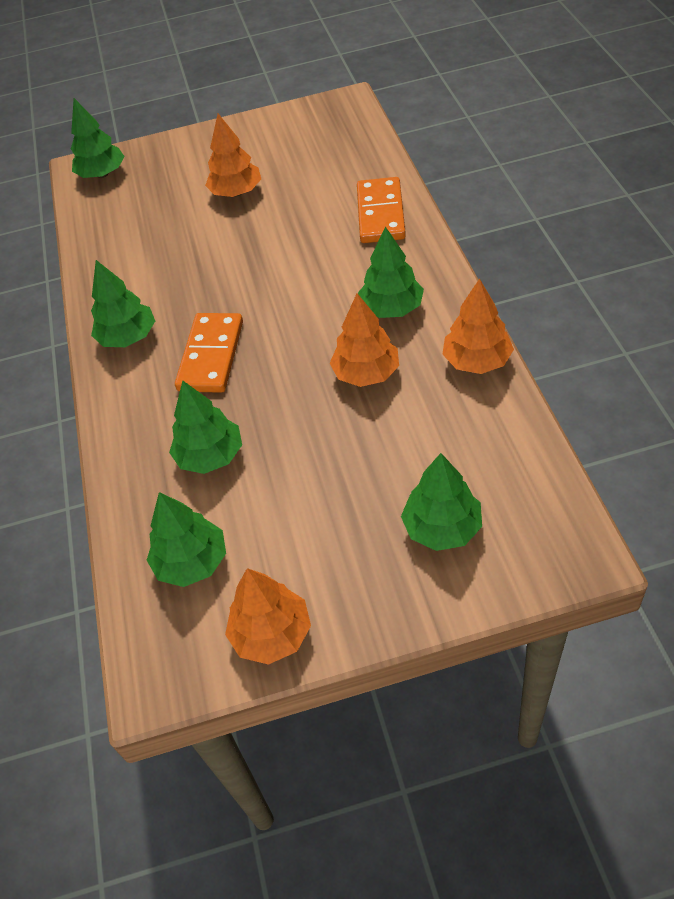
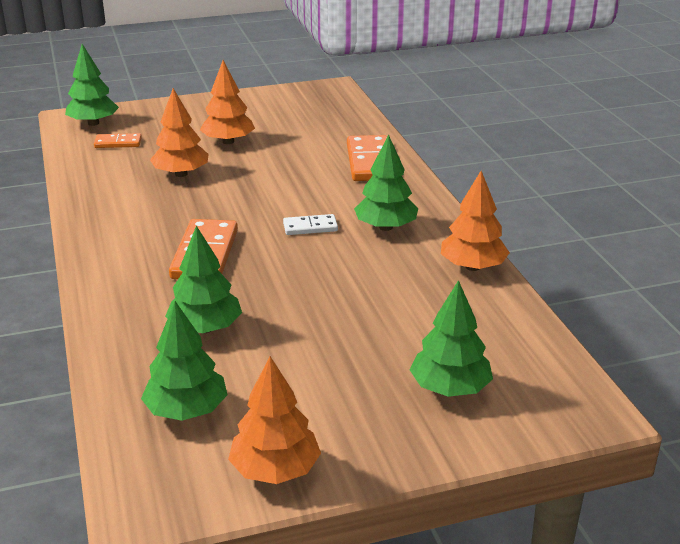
camera: 10 degrees left, 20 degrees down
green tree [91,260,155,347] -> none
orange tree [330,293,399,387] -> orange tree moved to [150,88,209,177]
none -> orange domino [94,133,142,148]
none -> white domino [283,214,338,235]

